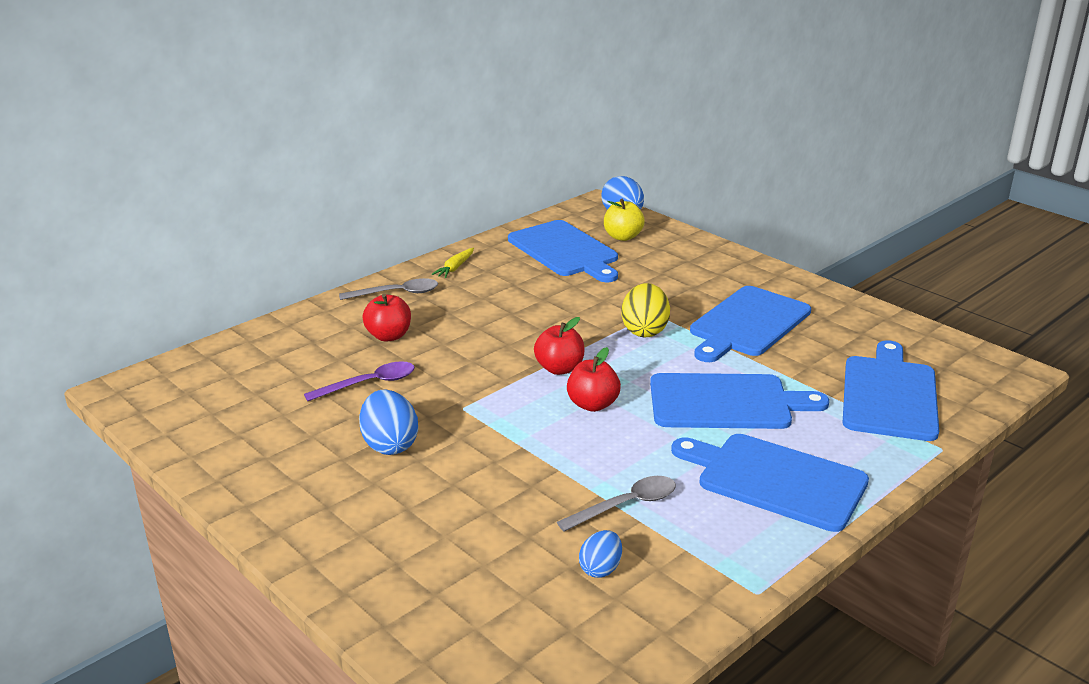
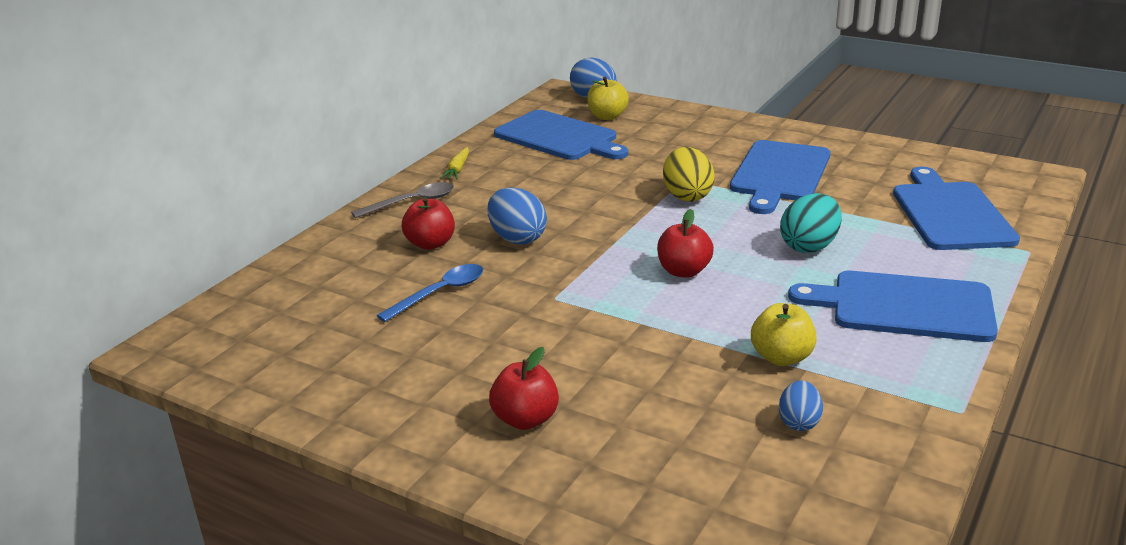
camera: 15 degrees left, 0 degrees up
purple spoon [304,361,415,401] -> blue spoon [377,264,483,322]
blue egg [359,390,418,455] -> blue egg moved to [487,187,547,245]
red apple [534,317,584,375] -> red apple moved to [489,347,559,430]
grey spoon [557,476,676,531] -> yellow apple [751,303,817,366]
blue cutting board [650,373,829,429] -> turquoise egg [780,193,842,253]

